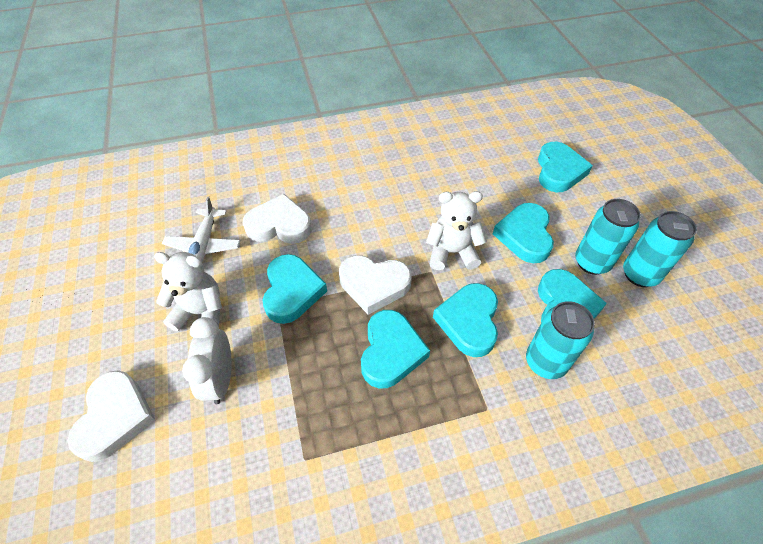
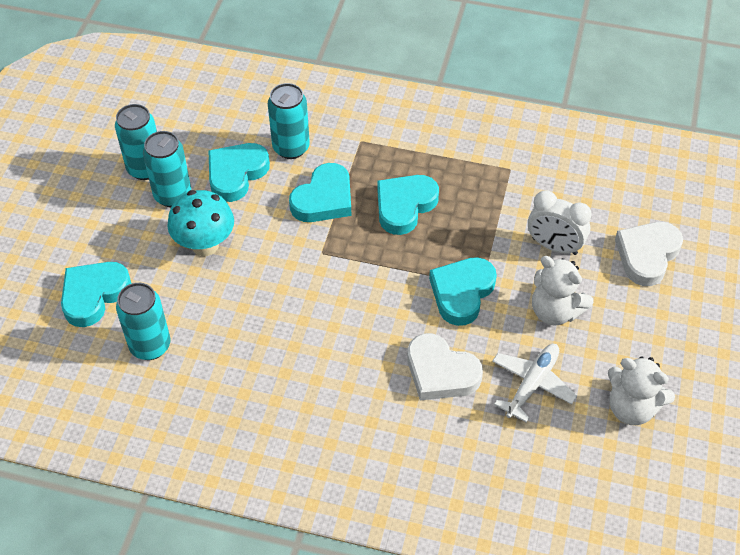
camera: 150 degrees left, 0 degrees up
white clock [182,317,232,404] -> white clock turned 90 degrees clockwise [528,190,592,255]
white heart [339,255,412,315] -> none
white teddy bear [426,191,487,270] -> white teddy bear moved to [608,356,675,425]
turquoise heart [493,203,554,263] -> turquoise mushroom [167,190,234,256]
none -> turquoise can [116,283,171,360]

